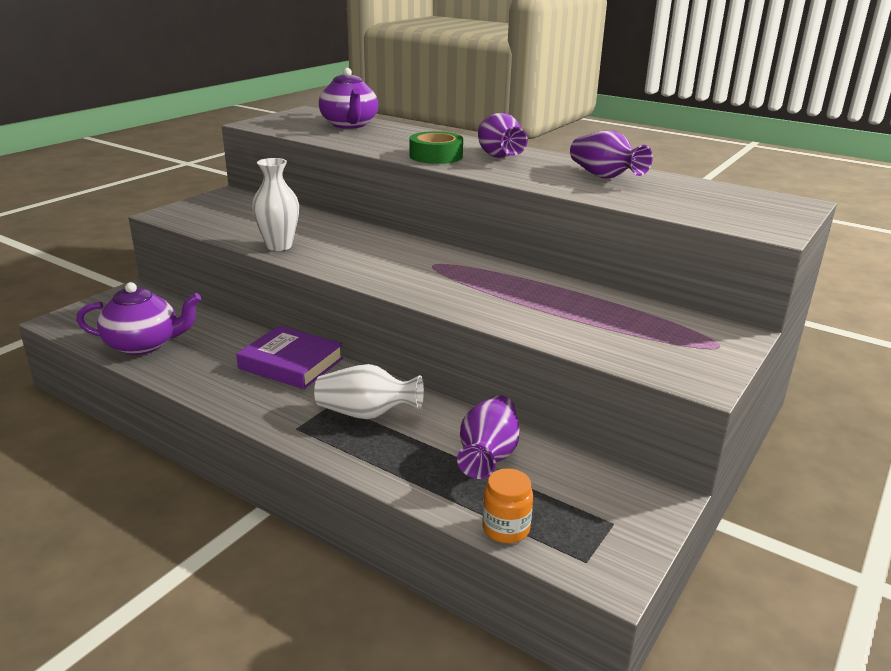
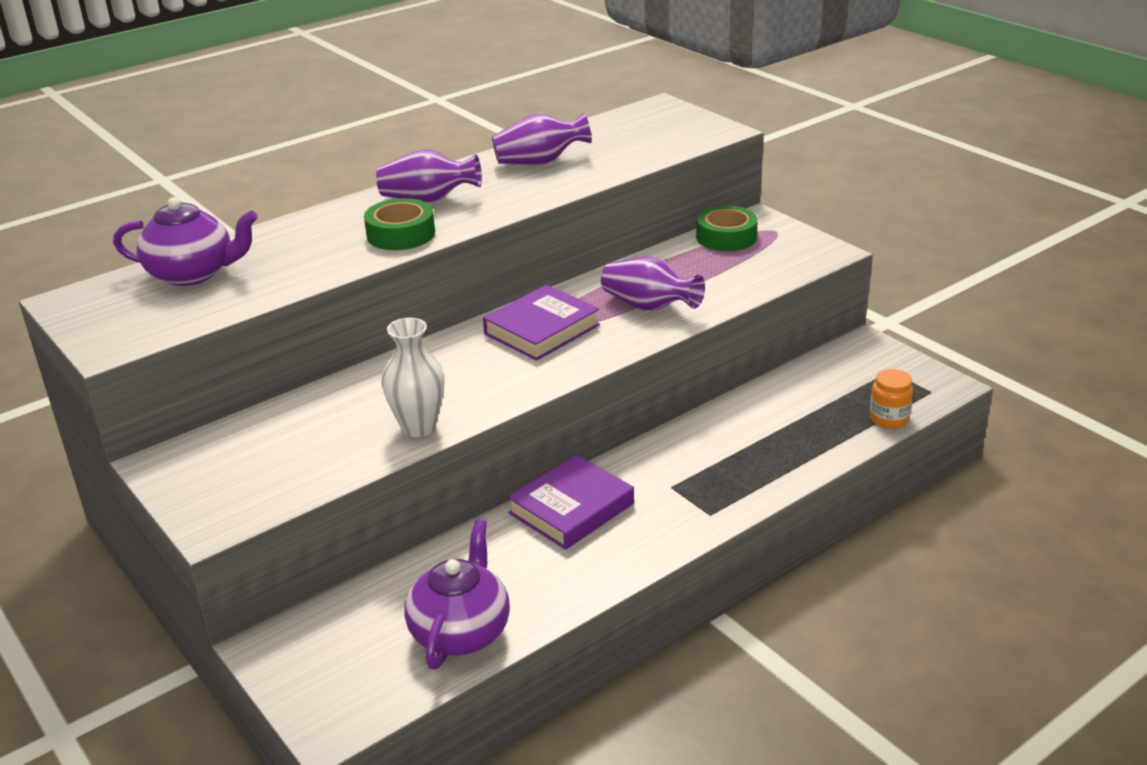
camera: 70 degrees left, 5 degrees up
white vase [314,364,424,420] -> none
purple vase [457,395,520,479] -> purple vase moved to [601,257,705,311]
none -> purple book [483,285,600,361]
none -> green tape [696,205,758,251]

